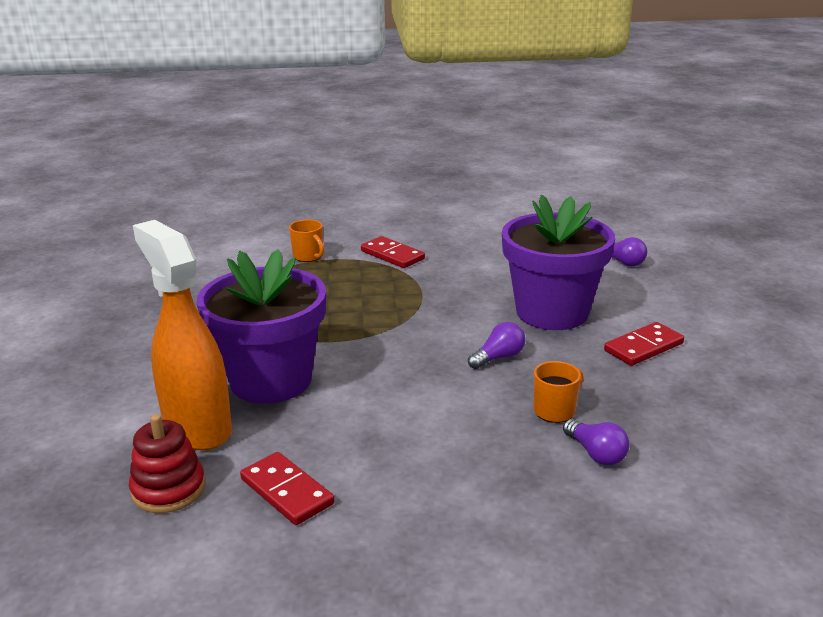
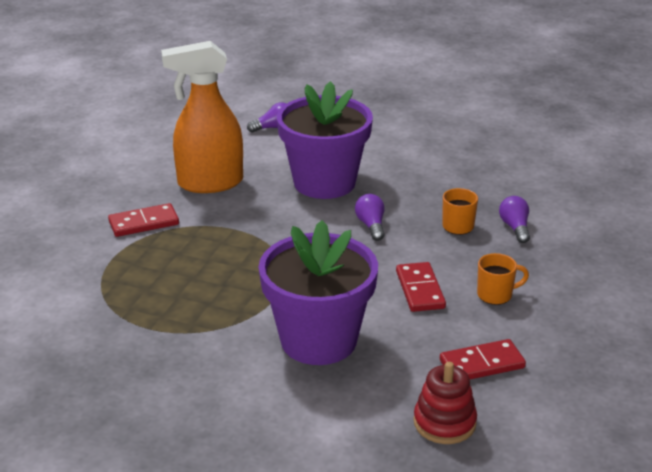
camera: 65 degrees left, 5 degrees up
orange spray bottle [133,220,232,450] -> orange spray bottle moved to [161,41,243,193]
orange mug [289,219,324,262] -> orange mug moved to [477,253,529,305]
purple light bulb [563,419,630,465] -> purple light bulb turned 90 degrees counterclockwise [499,196,530,243]
red domino [604,322,684,366] -> red domino moved to [396,262,446,312]

